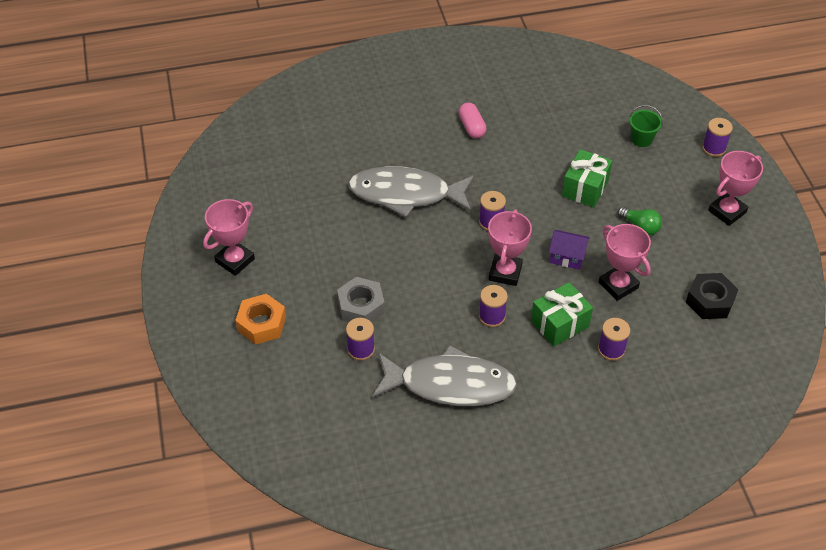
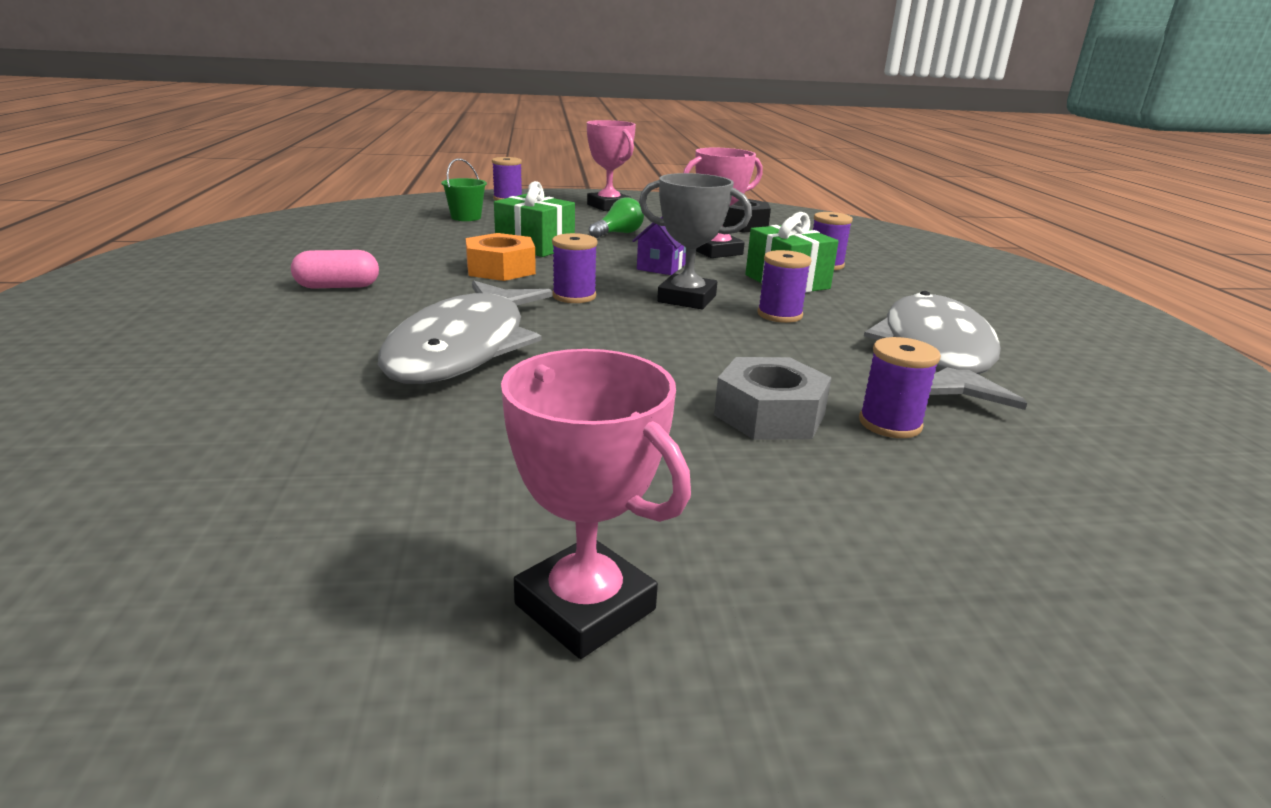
camera: 85 degrees left, 25 degrees down
orange nut [235,294,286,345] -> orange nut moved to [466,233,536,281]
pink trophy [488,209,532,286] -> grey trophy [639,173,752,309]

